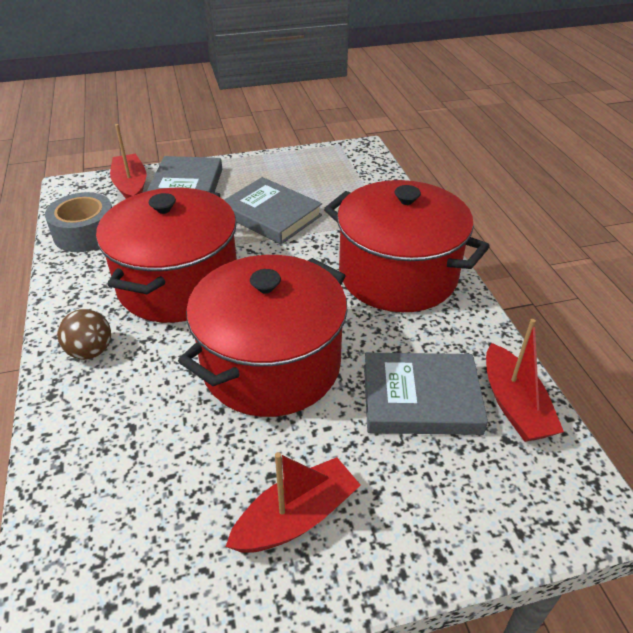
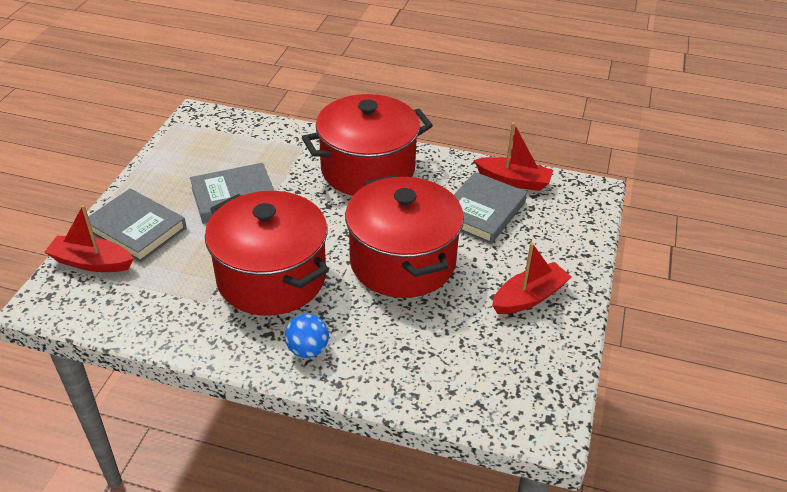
camera: 60 degrees left, 0 degrees up
grey tape [45,192,112,252] -> none
brown ball [57,309,111,360] -> blue ball [285,314,329,358]
red boat [226,452,361,553] -> red boat turned 60 degrees clockwise [492,242,571,314]

